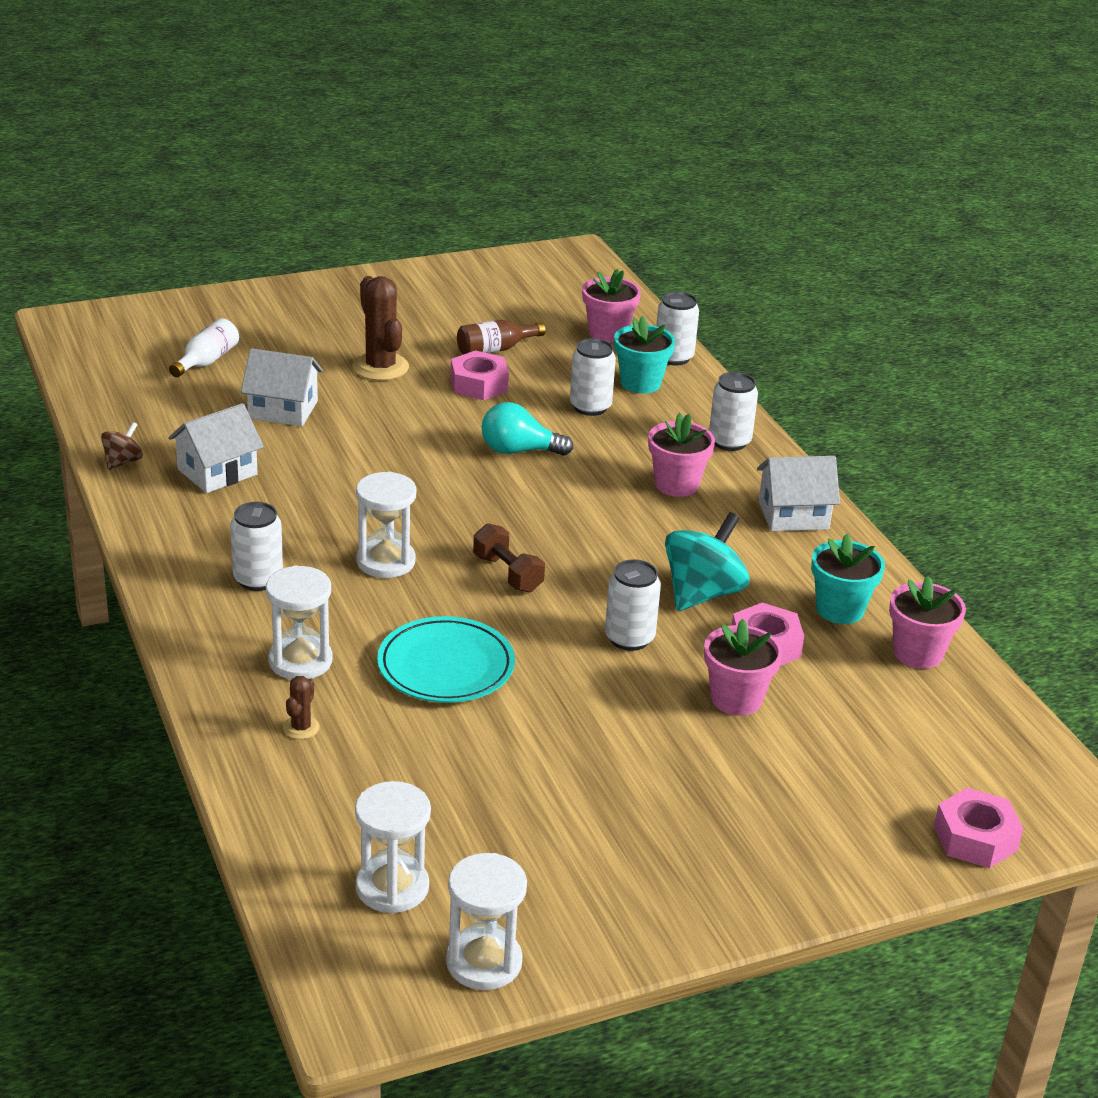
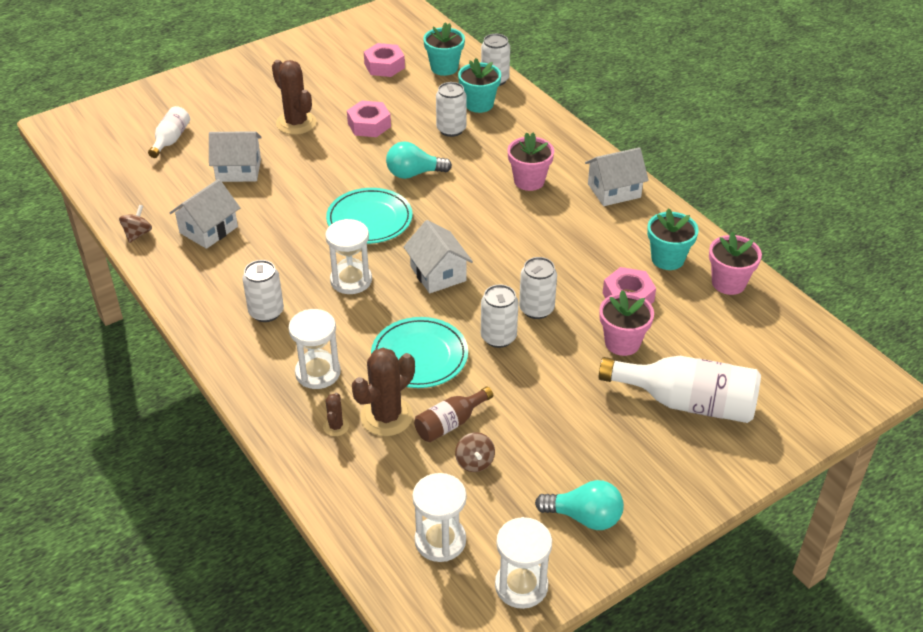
camera: 10 degrees left, 10 degrees up
brown bottle [457,320,546,355] -> brown bottle moved to [414,387,493,442]
brown dumbbell [473,523,545,592] -> white house [404,220,473,293]
pink flower pot [582,269,641,342] -> turquoise flower pot [423,22,465,76]
turquoise spinning top [665,512,750,611] -> none
white can [709,372,758,451] -> white can moved to [481,284,519,348]
pink nut [934,788,1024,868] -> pink nut moved to [364,43,405,77]
none -> turquoise plate [326,188,412,244]
none -> brown cactus [352,348,415,436]
none -> brown spinning top [455,432,495,472]
none -> turquoise light bulb [535,480,624,530]
none -> white bottle [599,356,761,423]

